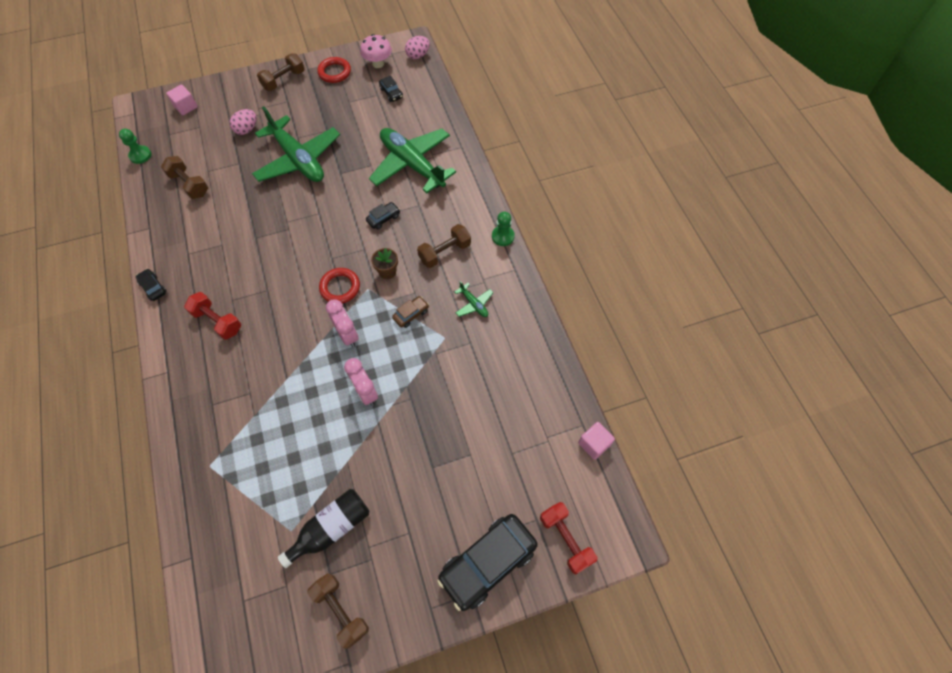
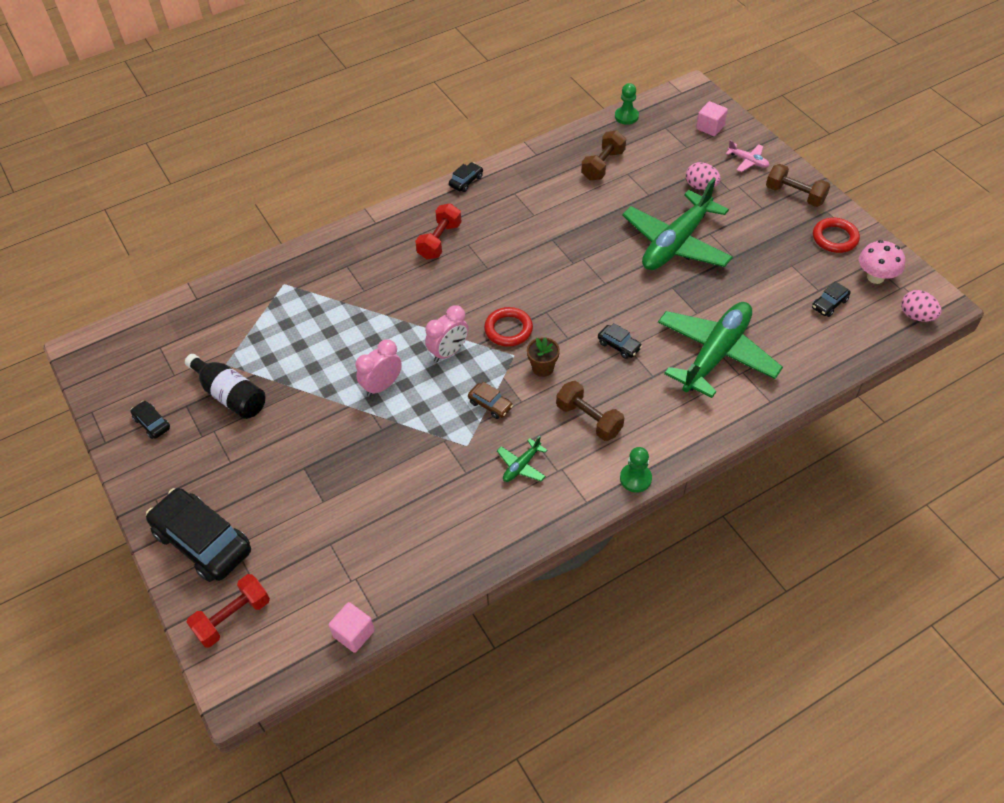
camera: 80 degrees right, 10 degrees down
brown dumbbell [307,573,369,649] -> black car [130,401,170,439]
none -> pink plane [726,140,770,172]

